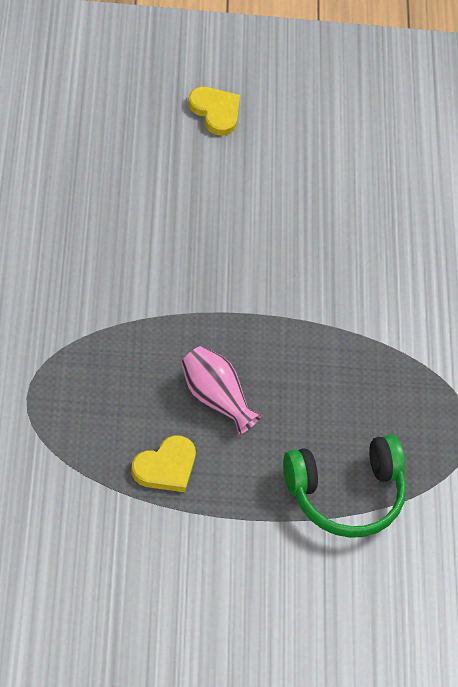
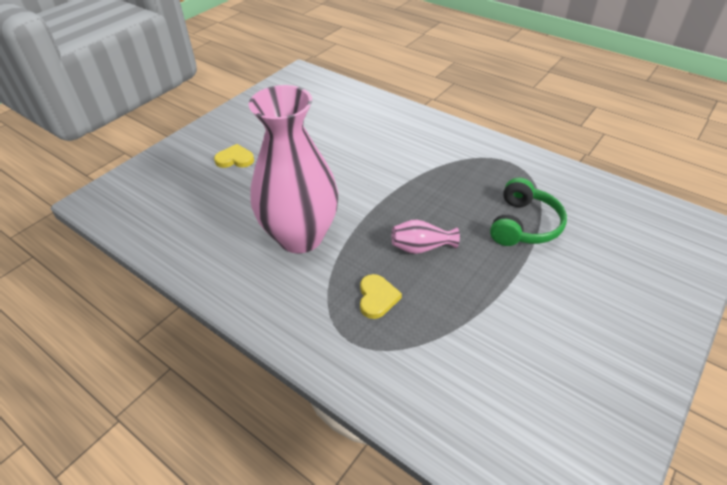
camera: 45 degrees left, 10 degrees down
yellow heart [132,435,196,492] -> yellow heart moved to [360,274,402,319]
none -> pink vase [249,85,338,253]

